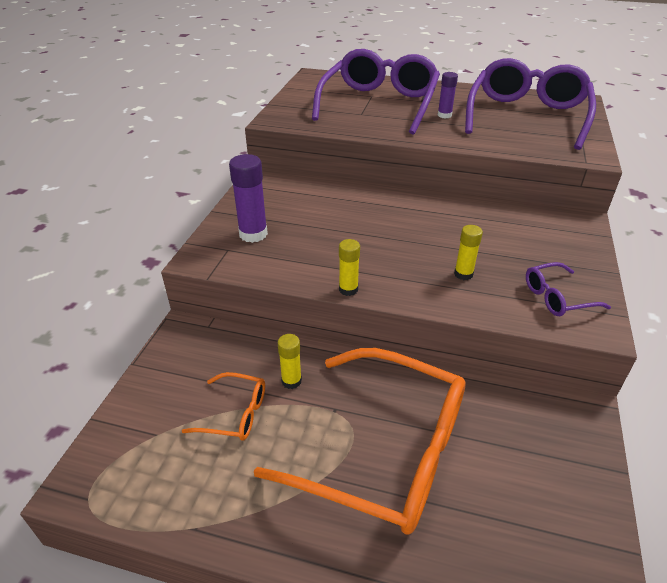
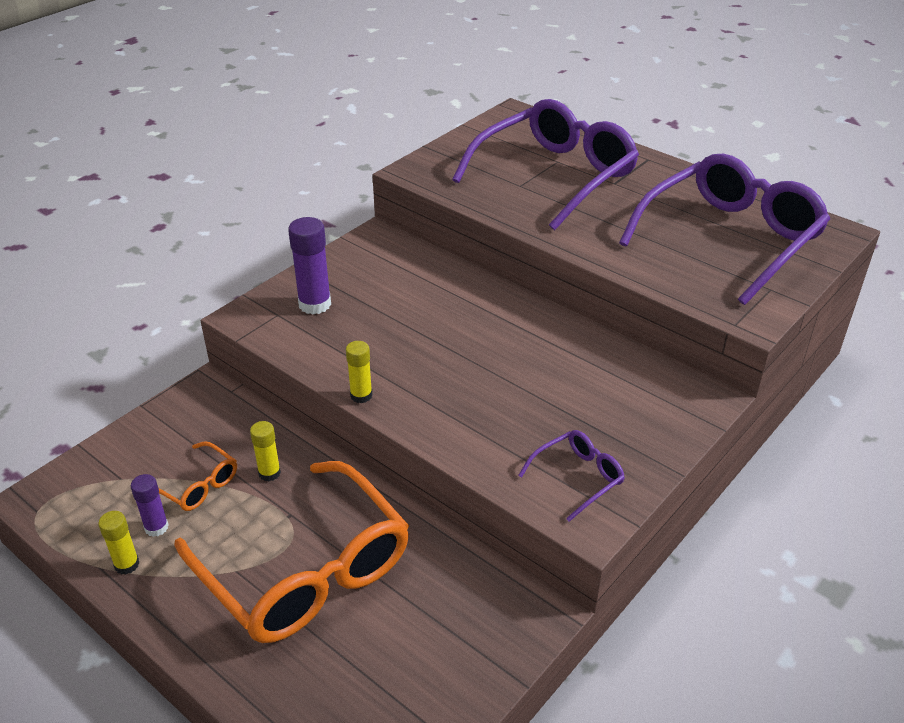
camera: 25 degrees right, 0 degrees up
purple glue stick [437,72,458,119] -> purple glue stick moved to [131,474,169,537]
yellow glue stick [454,225,483,280] -> yellow glue stick moved to [98,511,139,575]
purple glasses [526,262,611,316] -> purple glasses turned 135 degrees clockwise [518,430,625,522]

